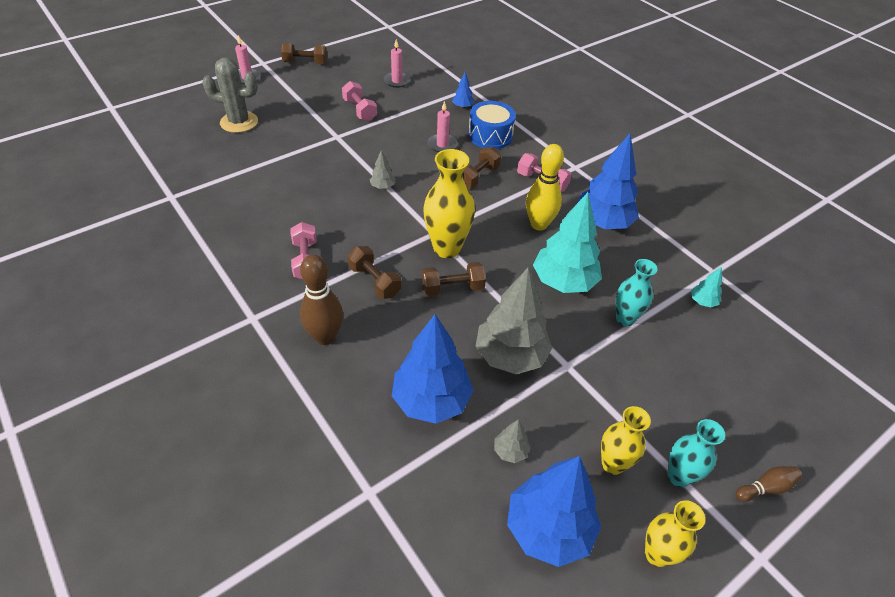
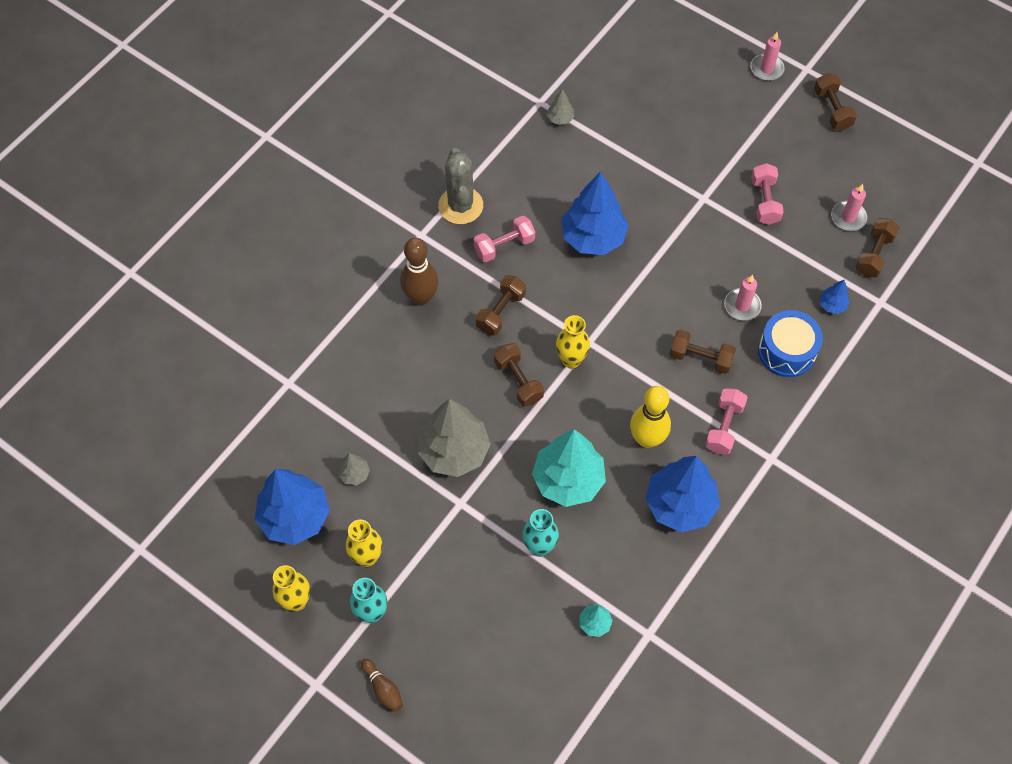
camera: 75 degrees right, 15 degrees up
grey cactus [202,58,258,133] -> grey cactus moved to [438,148,483,224]
pink dumbbell [342,81,377,121] -> pink dumbbell turned 45 degrees counterclockwise [751,163,784,225]
grey tree [370,150,395,189] -> grey tree moved to [547,89,574,125]
blue tree [392,314,474,424] -> blue tree moved to [561,171,629,255]
yellow vase [423,149,475,258] -> yellow vase [556,315,590,369], size x0.64
none -> brown dumbbell [855,218,900,278]

